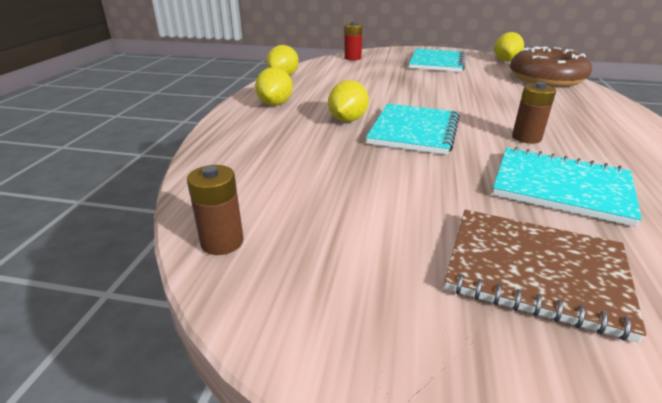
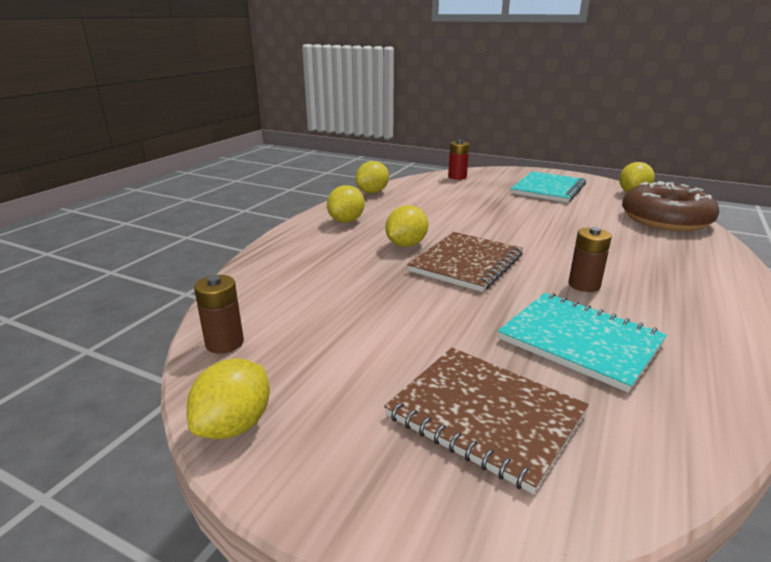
camera: 15 degrees right, 5 degrees down
turquoise notebook [366,104,460,155] -> brown notebook [407,232,523,292]
none -> yellow lemon [186,358,270,439]

